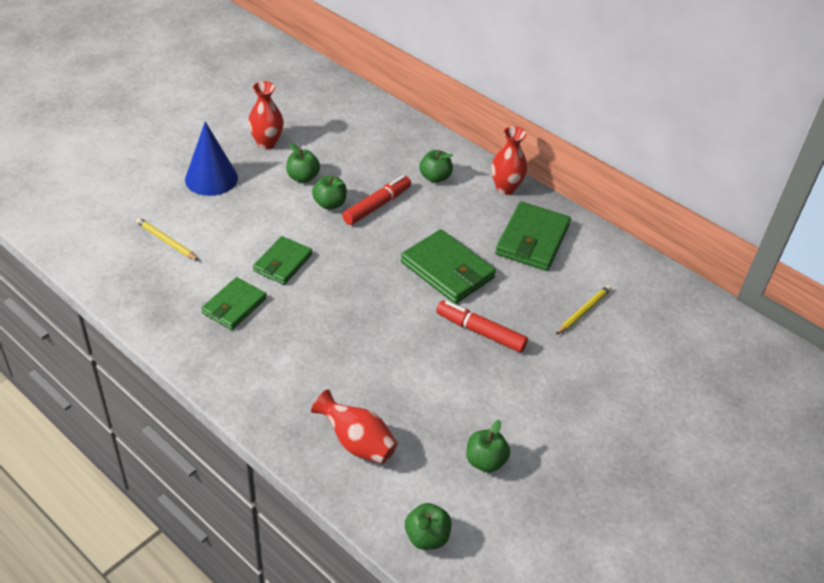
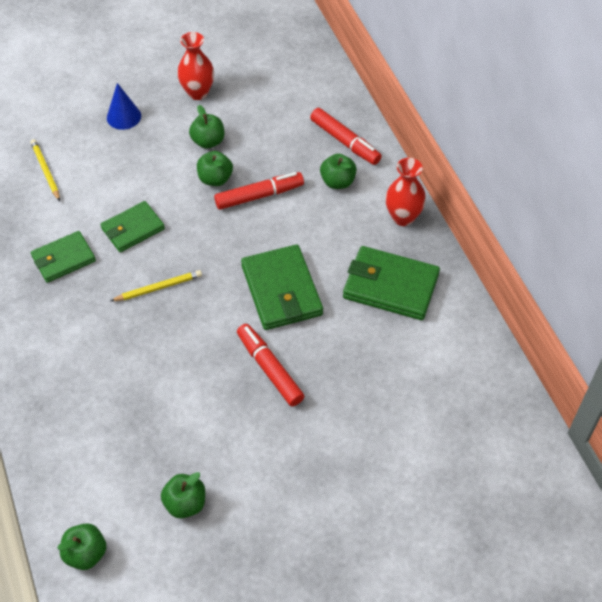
camera: 30 degrees right, 10 degrees up
blue cone [185,122,238,196] -> blue cone [107,83,141,130], size x0.65
red vase [311,389,398,464] -> none
green wallet [495,202,571,271] -> green wallet turned 60 degrees clockwise [343,246,440,320]
yellow pencil [556,285,611,335] -> yellow pencil moved to [111,270,202,301]
none -> red marker [310,108,382,165]

